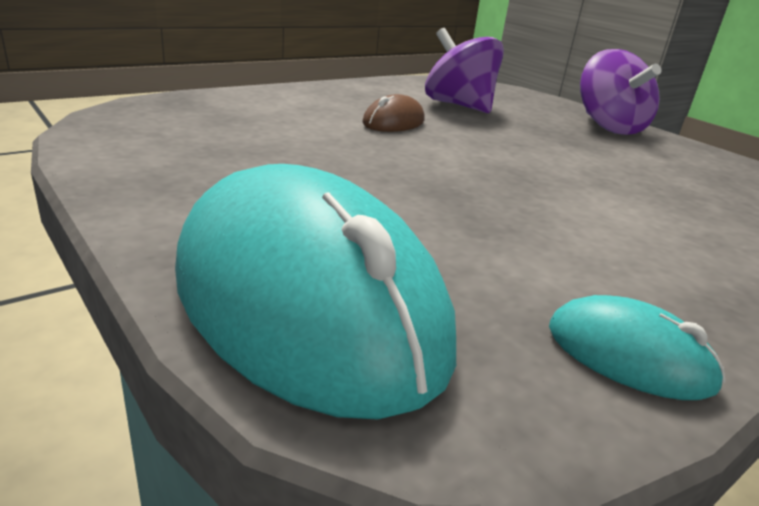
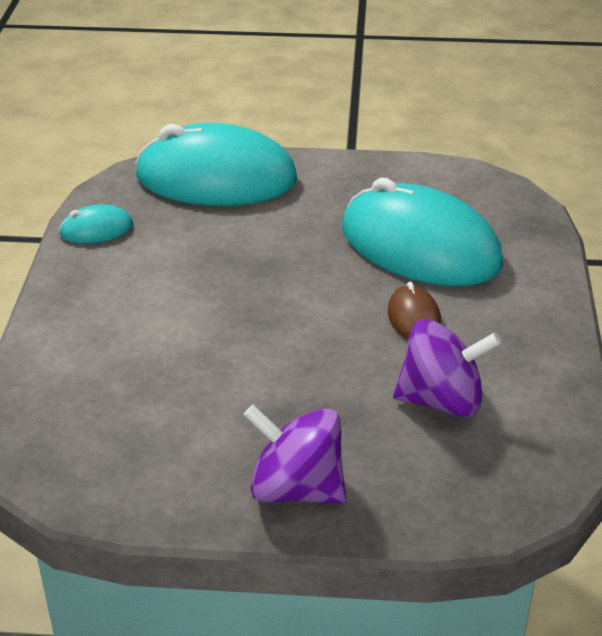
camera: 135 degrees right, 10 degrees up
none -> turquoise mouse [342,177,503,287]

